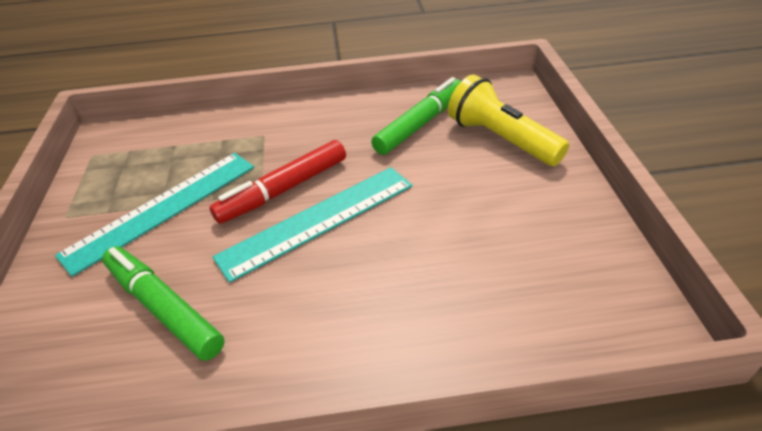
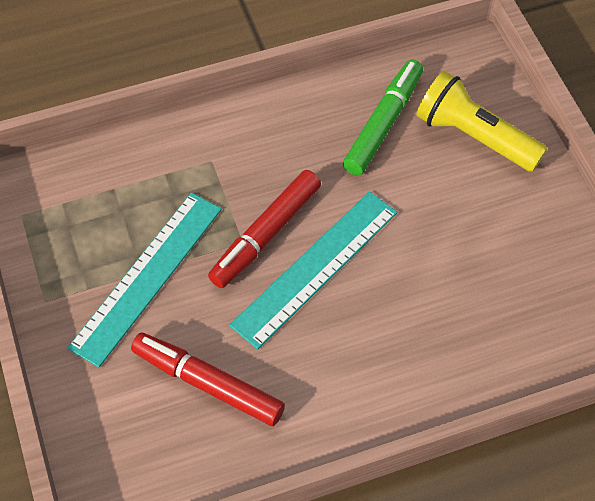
camera: 15 degrees left, 15 degrees up
green marker [102,246,225,361] -> red marker [131,333,285,426]

